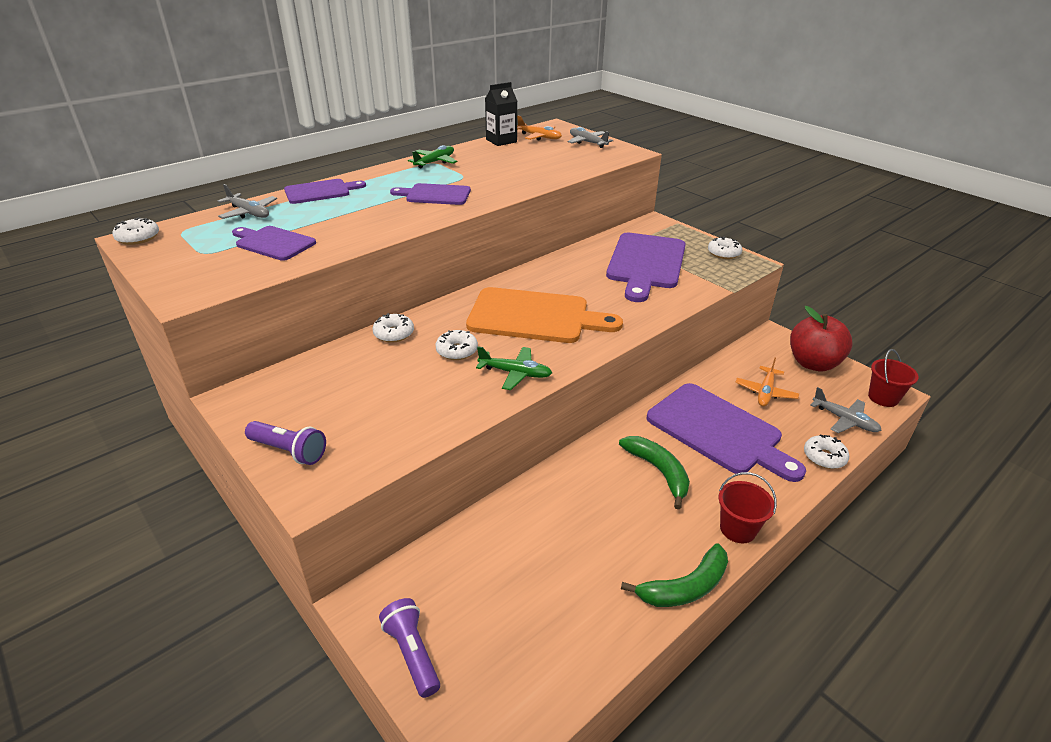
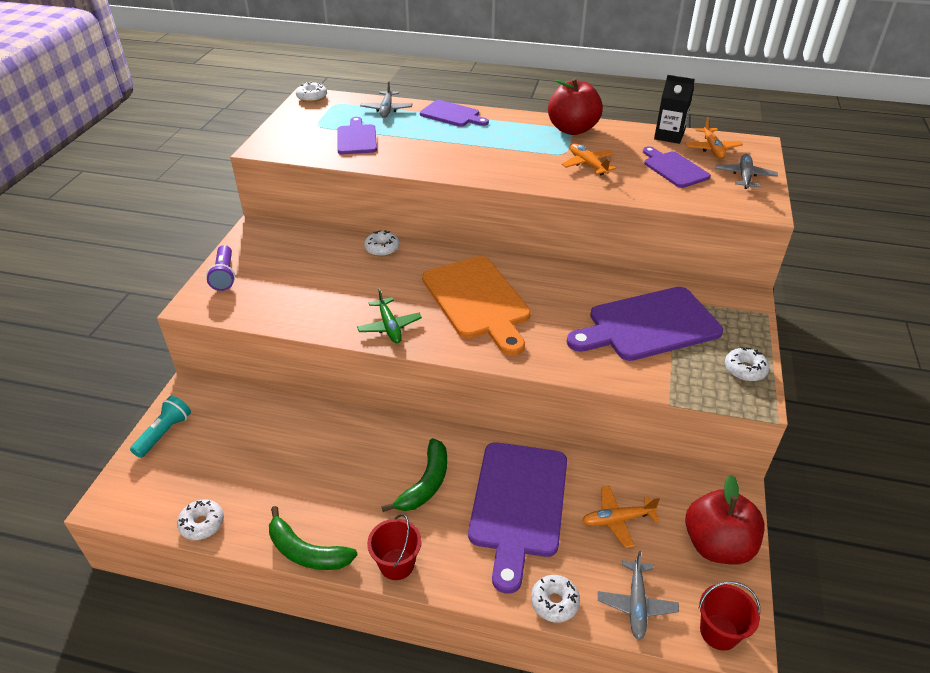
camera: 55 degrees right, 5 degrees up
purple flashlight [379,598,440,698] -> turquoise flashlight [130,396,191,458]
purple cutting board [390,183,471,205] -> purple cutting board moved to [643,146,711,188]
green plane [408,145,457,168] -> red apple [548,78,603,135]
white donut [436,330,478,360] -> white donut moved to [177,499,224,540]
none -> orange plane [562,144,616,175]

